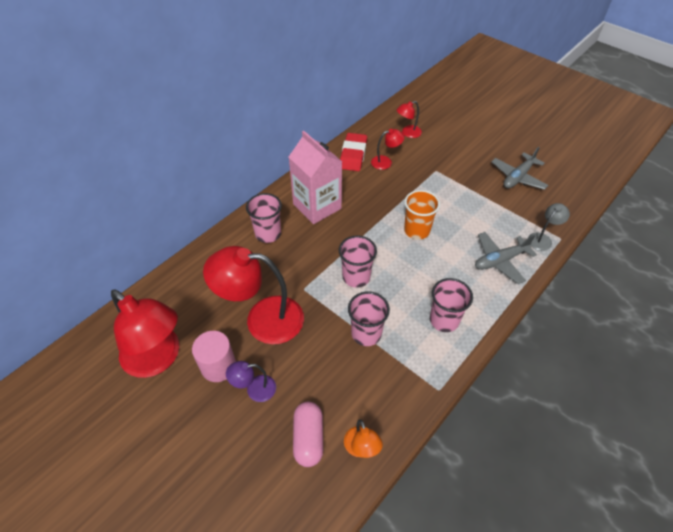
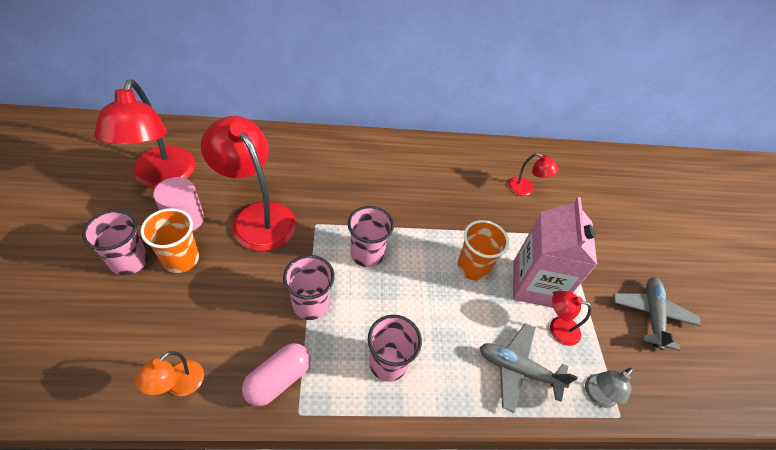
camera: 40 degrees right, 0 degrees up
purple lamp [226,361,276,402] -> orange cup [140,208,199,273]
pink cup [246,193,282,243] -> pink cup moved to [82,210,148,276]
pink carton [289,131,342,224] -> pink carton moved to [513,197,597,308]
pink capsule [293,402,323,467] -> pink capsule moved to [242,343,311,406]
red eraser [340,133,367,171] -> none
red lamp [397,101,422,138] -> red lamp moved to [550,291,592,346]
grey plane [491,147,549,190] -> grey plane turned 105 degrees clockwise [613,277,701,351]
grey lamp [528,203,570,251] -> grey lamp turned 135 degrees clockwise [585,368,633,408]

